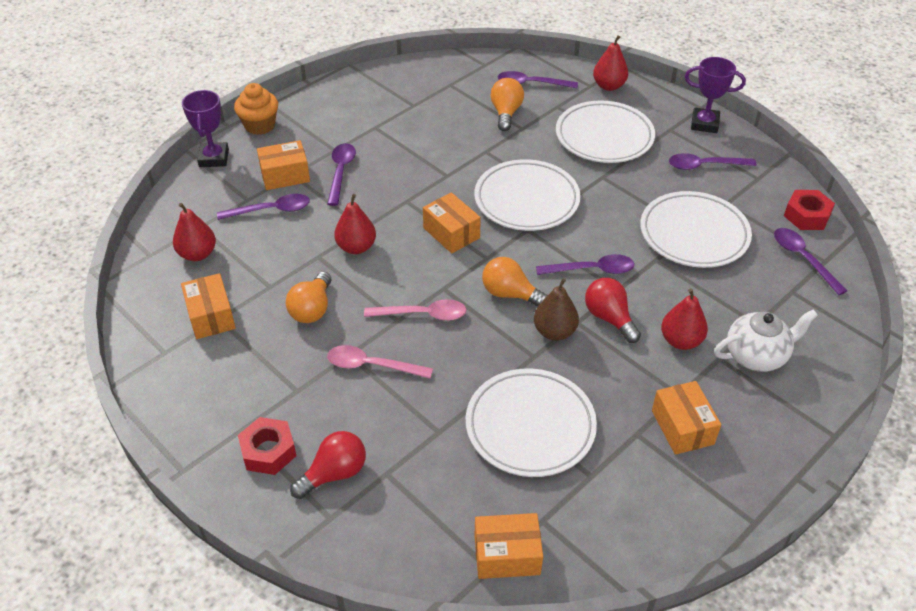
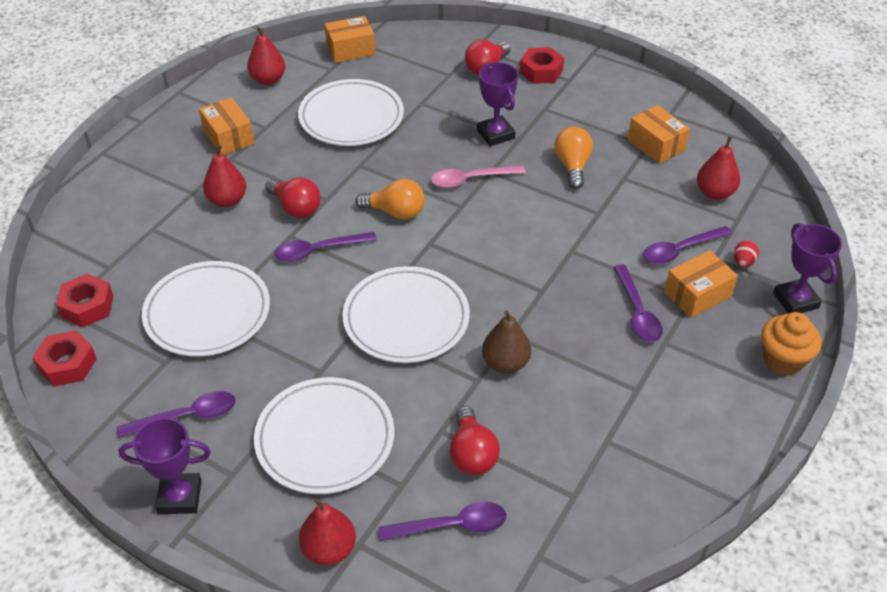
camera: 165 degrees right, 0 degrees up
pink spoon [327,345,433,379] -> purple trophy [477,62,518,146]
red pear [334,194,376,254] -> red pear moved to [247,27,285,85]
orange box [423,193,481,253] -> none
orange light bulb [491,78,524,131] -> red light bulb [450,406,500,475]
brown pear [534,279,579,341] -> brown pear moved to [482,310,531,374]
white teapot [714,309,818,372] -> none
purple spoon [774,228,847,295] -> red nut [56,274,113,327]
none -> red egg [734,240,759,267]

